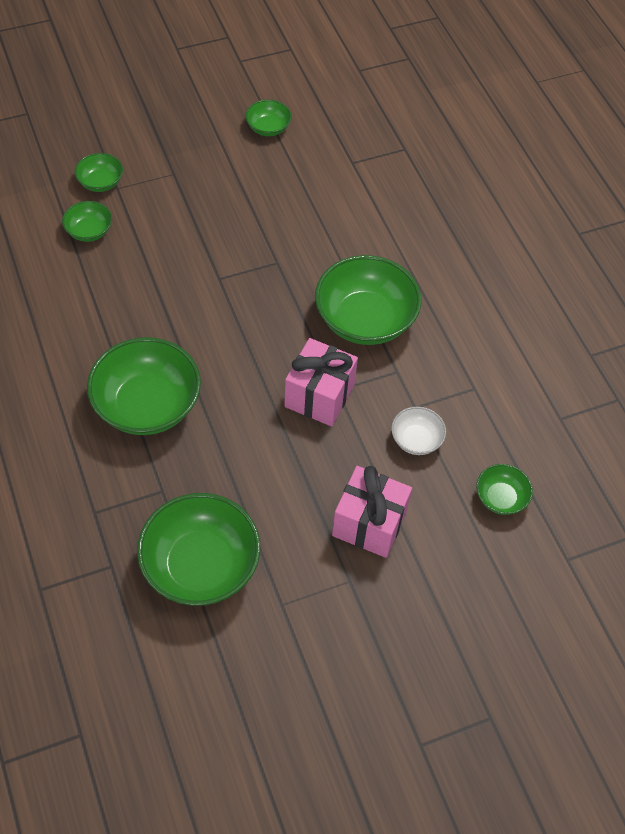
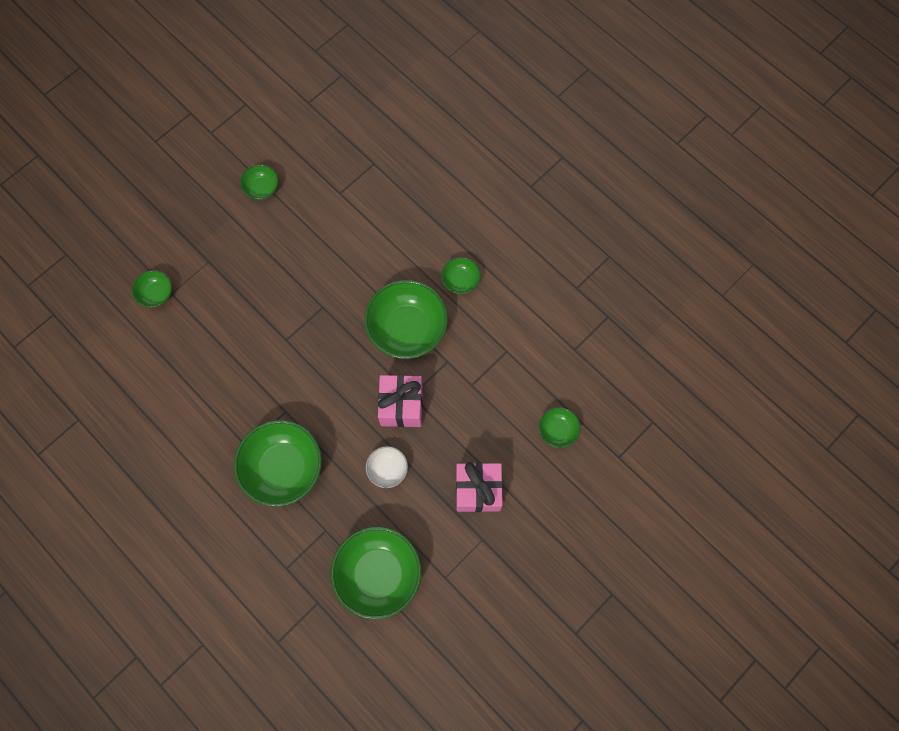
camera: 20 degrees left, 15 degrees up
green bowl [62,201,112,242] -> green bowl moved to [441,257,481,294]
white bowl [391,407,446,455] -> white bowl moved to [366,446,408,488]

